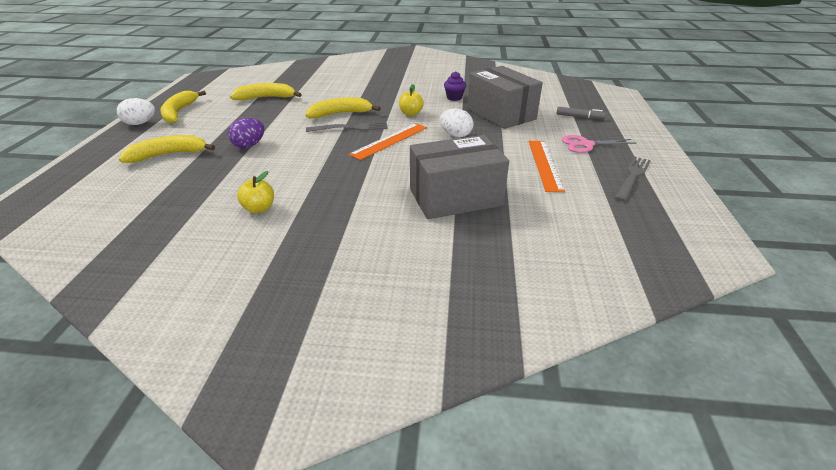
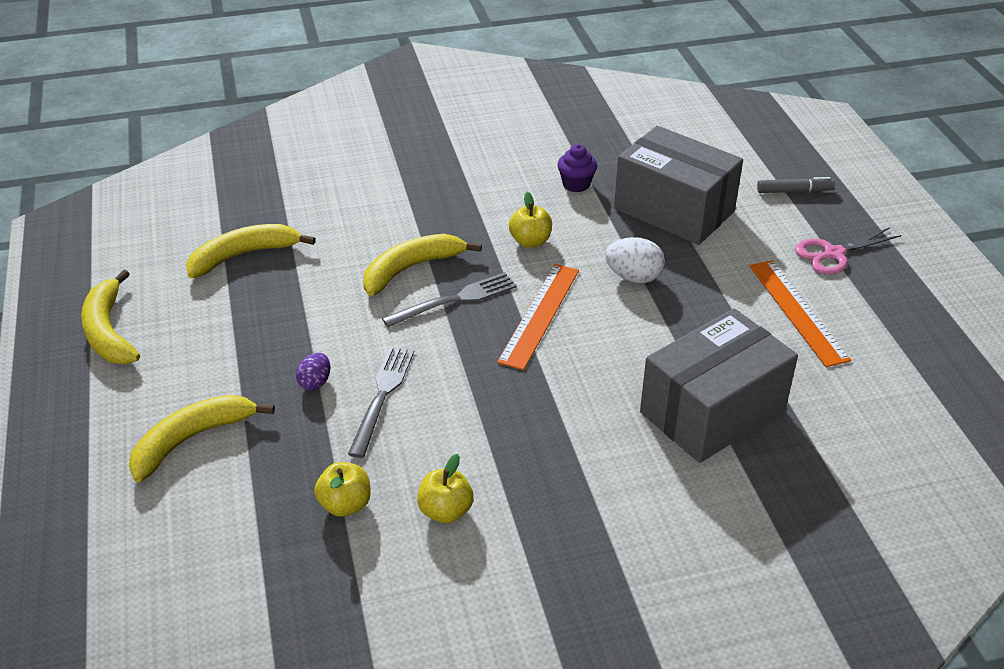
camera: 20 degrees left, 5 degrees up
white egg [117,98,155,125] -> none
purple egg [228,118,265,148] -> purple egg [296,353,331,390], size x0.64
grey fork [615,157,651,202] -> grey fork moved to [348,347,414,458]
none -> yellow apple [314,462,371,517]

